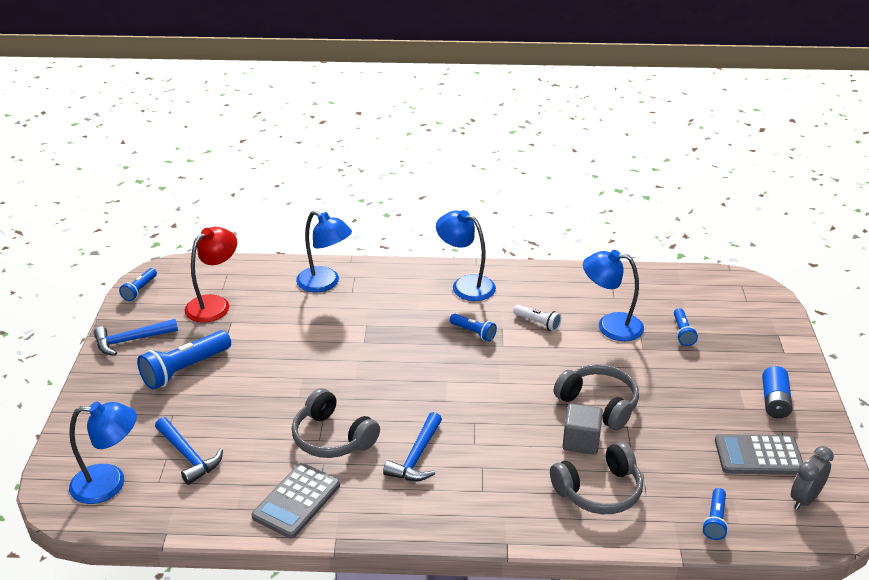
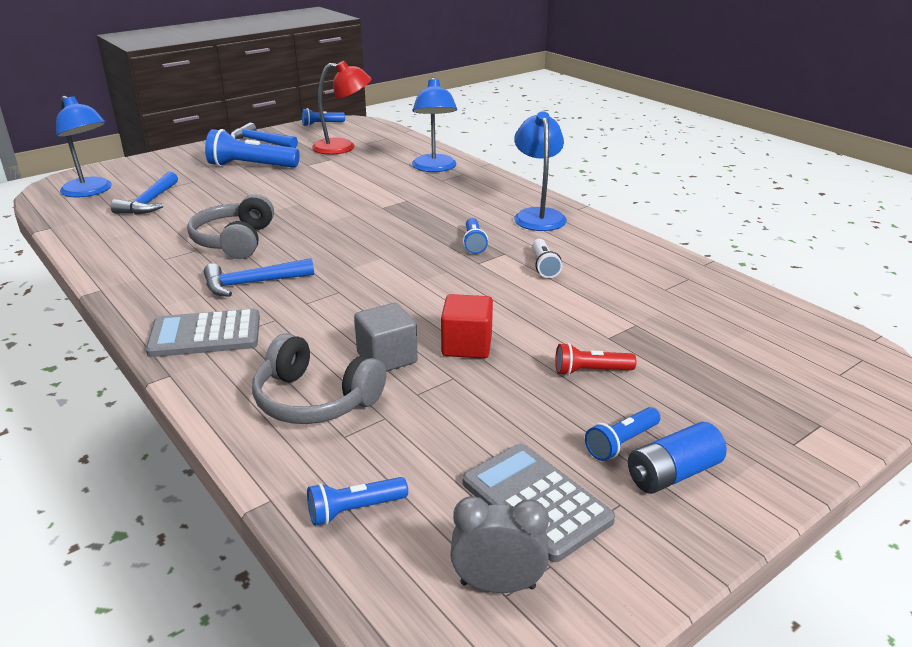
camera: 50 degrees right, 5 degrees down
grey calculator [252,463,340,538] -> grey calculator moved to [146,309,260,357]
grey headphones [553,364,639,430] -> red cube [441,294,493,358]
blue lamp [583,250,644,341] -> none
blue flashlight [674,308,698,346] -> blue flashlight moved to [585,407,660,461]
none -> red flashlight [555,343,636,376]

